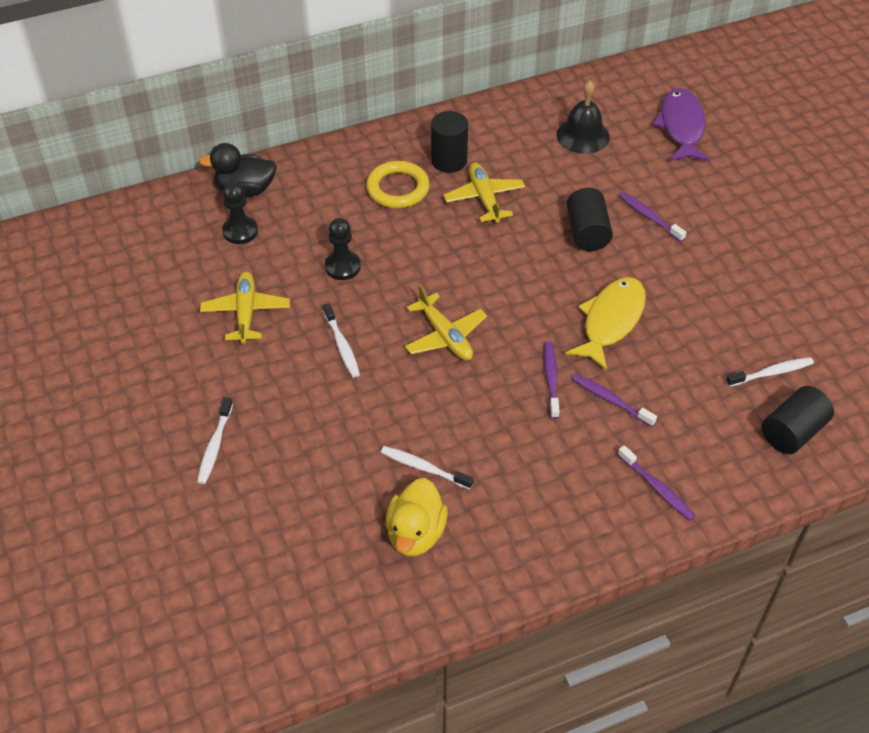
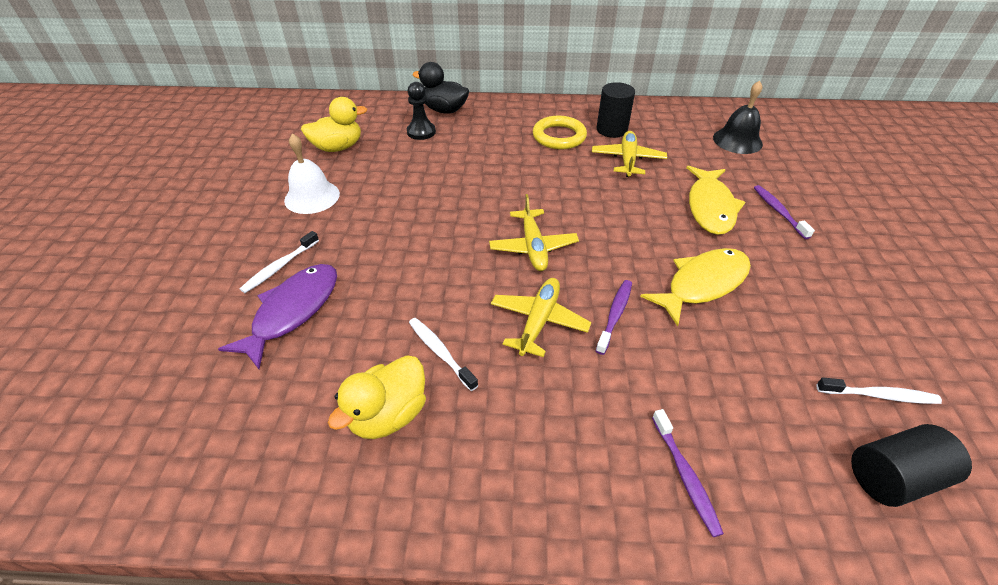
camera: 25 degrees right, 5 degrees down
yellow plane [200,272,290,344] -> yellow plane moved to [491,278,591,357]
white toothbrush [323,303,360,378] -> none
black pawn [325,218,361,280] -> none
black cylinder [566,188,613,251] -> yellow fish [687,166,746,235]
purple toothbrush [572,373,657,427] -> none
purple fish [653,88,710,161] -> purple fish moved to [218,264,337,369]
none -> white bell [284,134,340,214]
none -> yellow duck [301,97,367,152]

